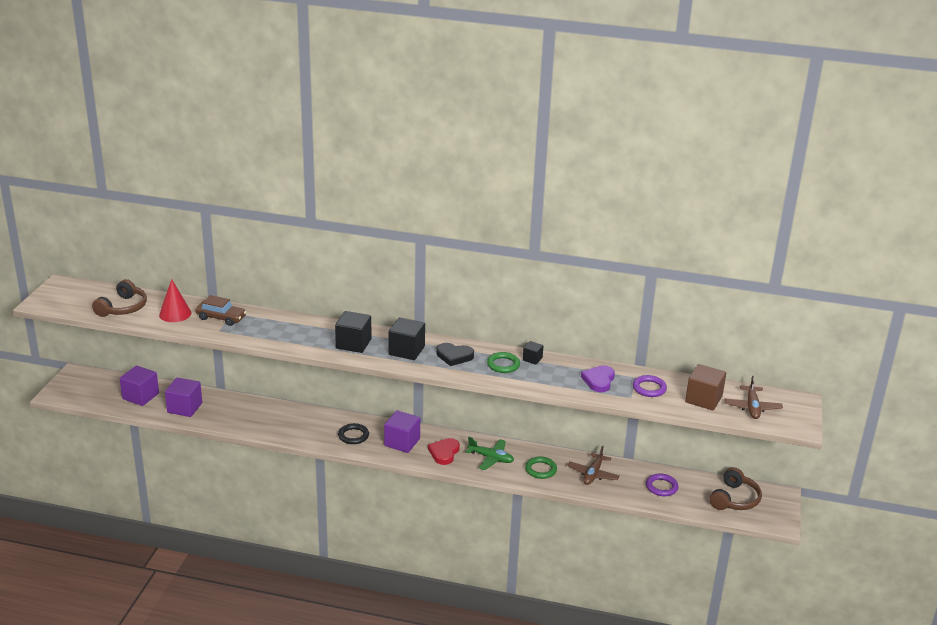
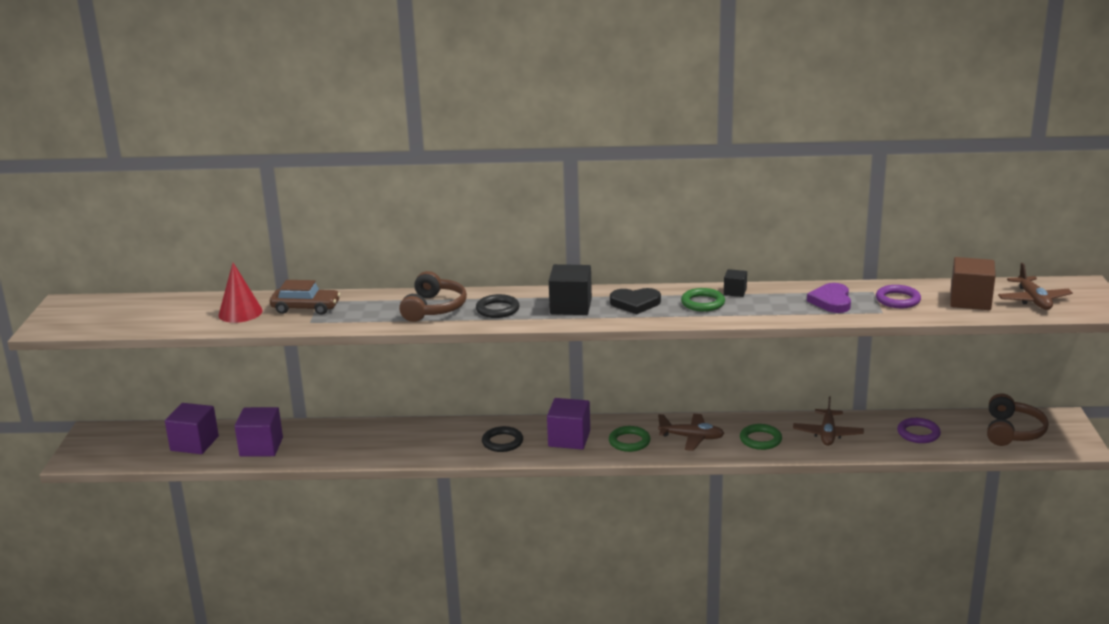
camera: 10 degrees left, 5 degrees down
brown headphones [92,279,147,317] -> brown headphones moved to [399,271,467,322]
black cube [335,311,371,353] -> black ring [476,294,519,318]
red heart [428,438,460,465] -> green ring [609,426,651,452]
green plane [466,437,514,470] -> brown plane [658,414,725,451]

